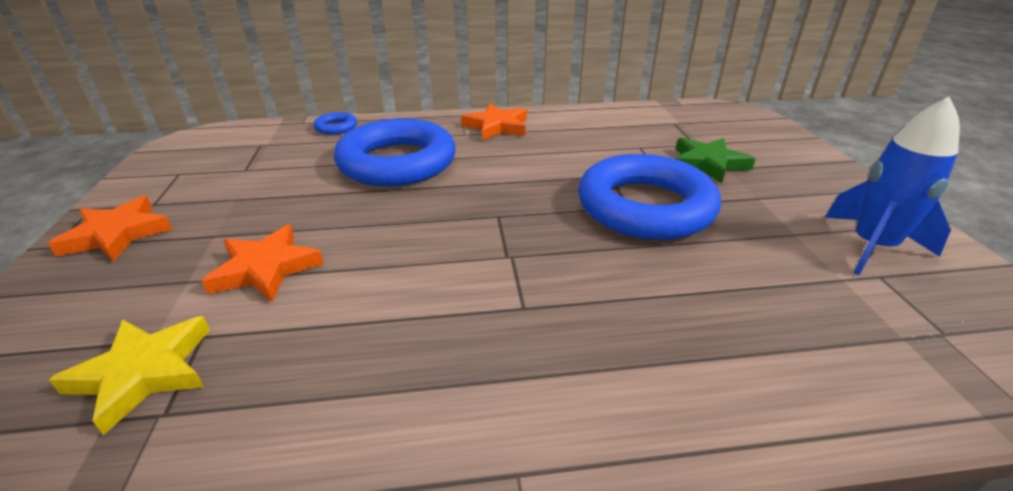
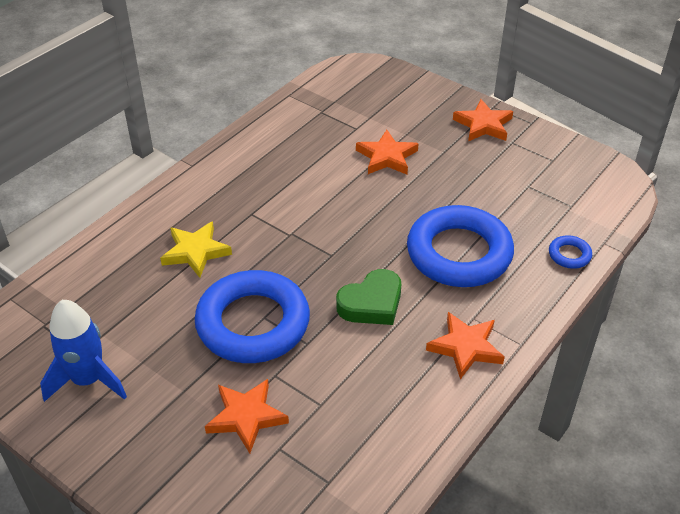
camera: 135 degrees right, 10 degrees up
yellow star [49,316,210,435] -> yellow star moved to [160,221,232,278]
green star [675,138,756,183] -> orange star [205,379,289,453]
none -> green heart [336,269,401,325]

